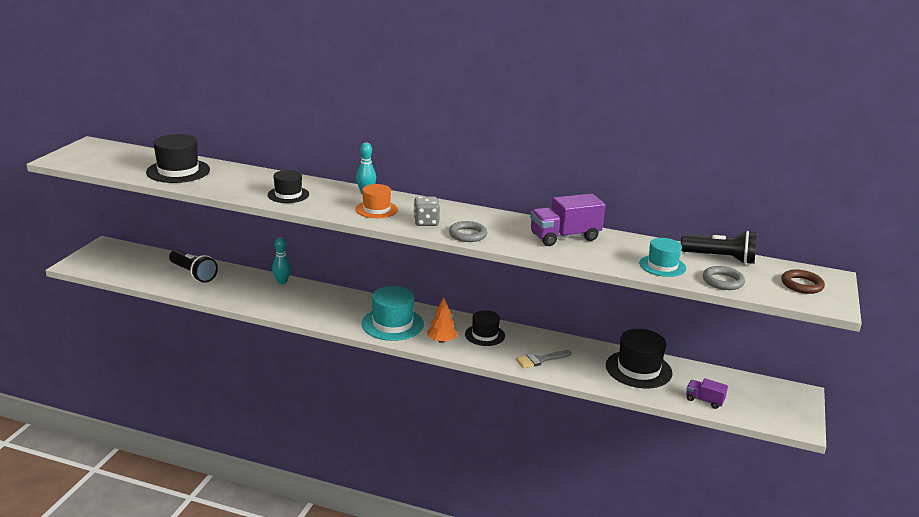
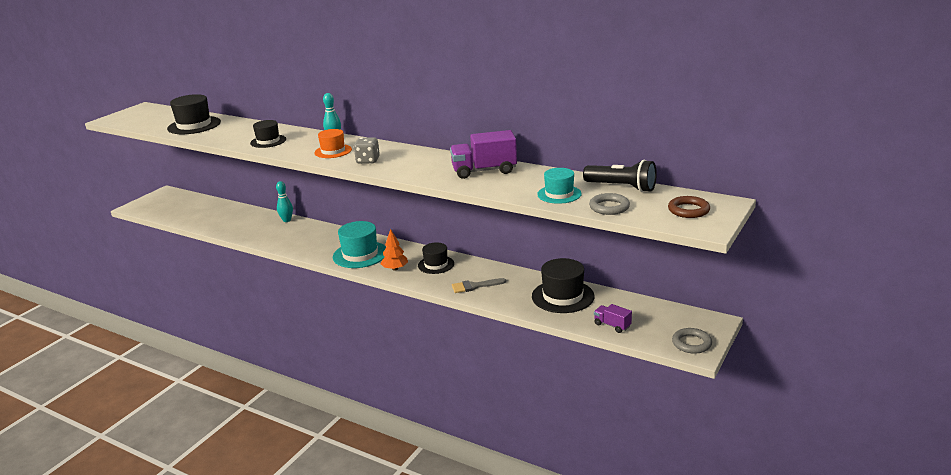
camera: 15 degrees right, 0 degrees up
black flashlight [169,250,218,283] -> none
grey ring [449,221,487,242] -> grey ring moved to [672,328,712,354]

